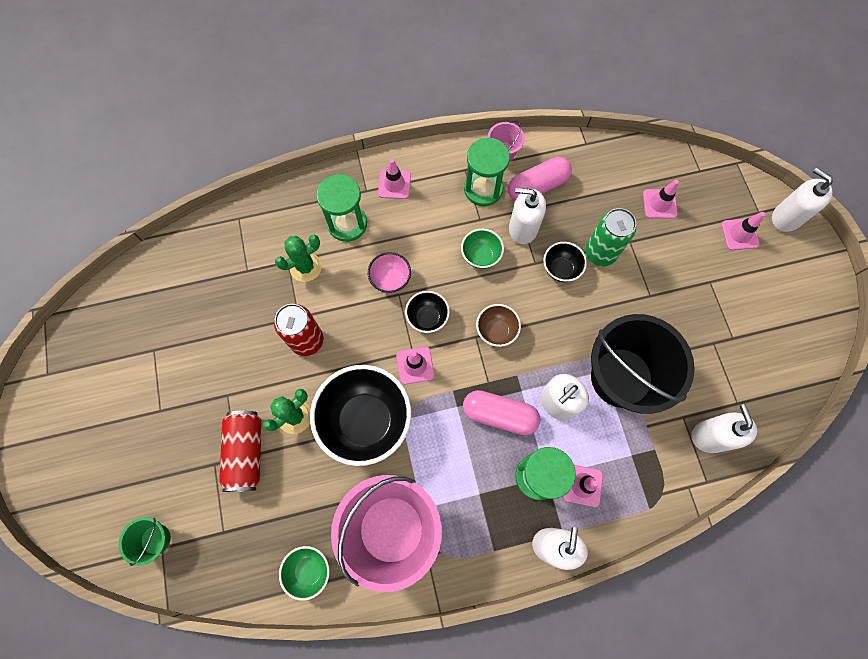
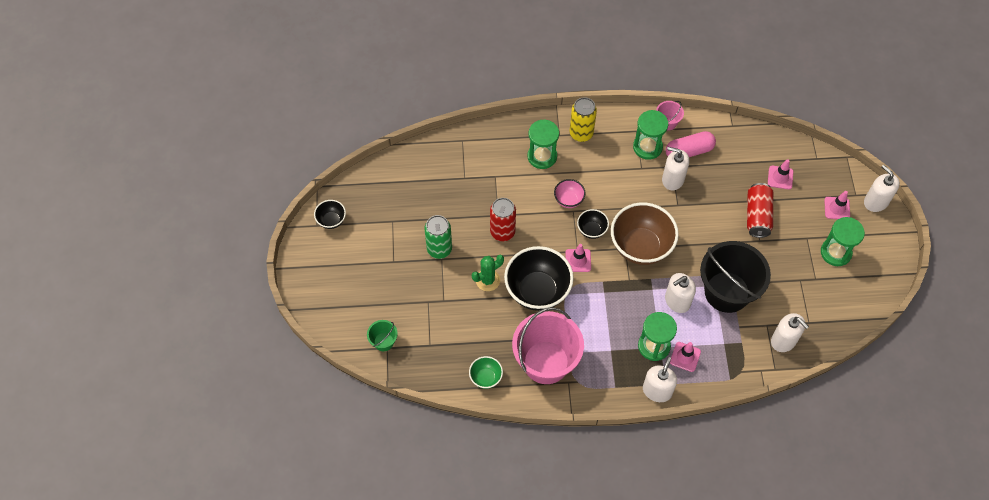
camera: 10 degrees right, 10 degrees down
red can [219,411,261,492] -> red can moved to [747,183,773,238]
green cactus [275,234,322,282] -> none
pink traffic cone [378,159,411,199] -> yellow can [570,97,597,142]
green bowl [461,229,504,269] -> none
pink capsule [463,390,540,435] -> none
brown bowl [476,304,521,347] -> brown bowl [611,202,679,265], size x2.08
black bowl [543,242,587,282] -> black bowl moved to [314,200,346,229]
green can [585,208,636,266] -> green can moved to [425,215,452,259]
white soap dispenser [691,404,757,453] -> white soap dispenser turned 135 degrees clockwise [771,313,809,352]
none -> green hourglass [821,217,865,266]

